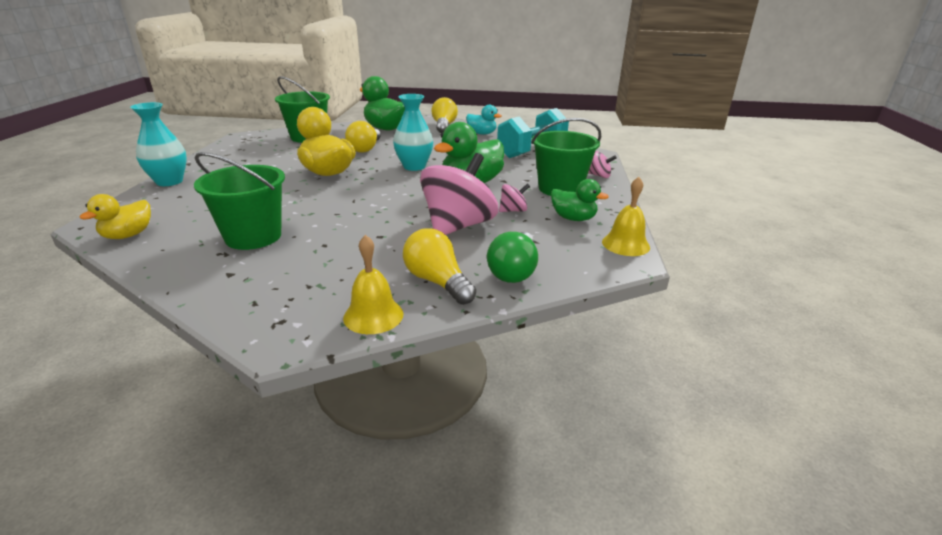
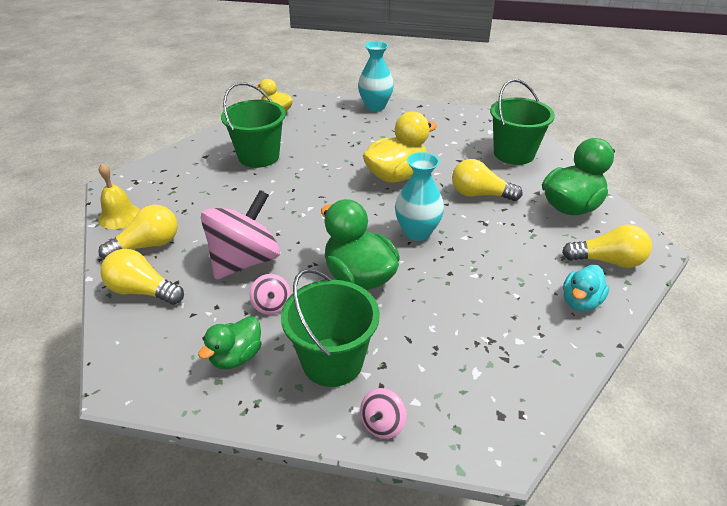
camera: 95 degrees right, 10 degrees up
pink spinning top [420,153,498,235] -> pink spinning top turned 90 degrees counterclockwise [201,190,280,280]
green light bulb [487,232,538,283] -> yellow light bulb [100,249,184,305]
turquoise dumbbell [497,108,569,158] -> none
yellow bell [602,177,650,256] -> none

